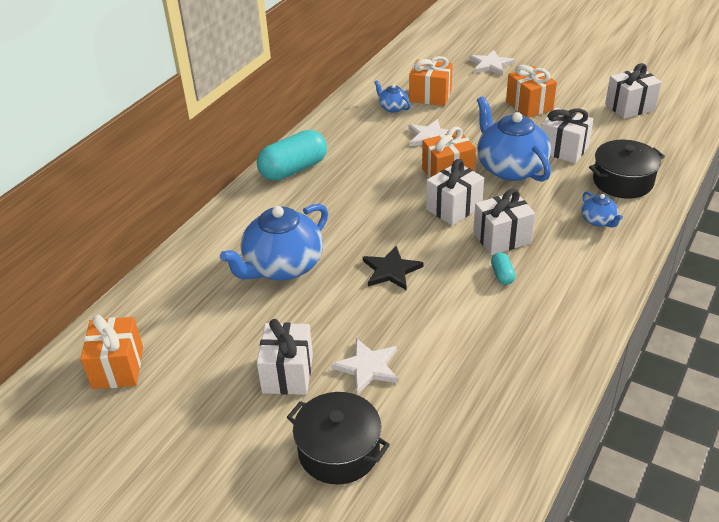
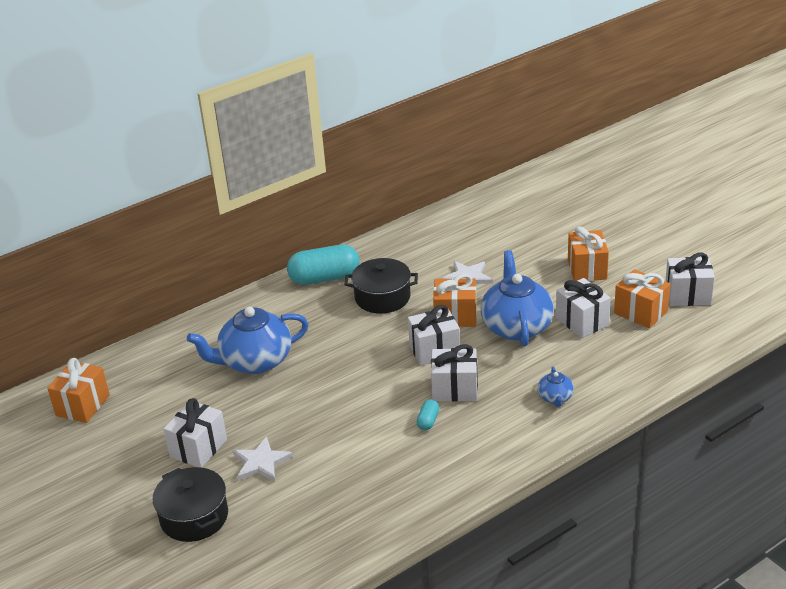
camera: 25 degrees right, 5 degrees down
black star [363,246,423,290] -> none
blue teapot [374,80,411,113] -> none
orange gift [409,56,453,106] -> orange gift moved to [614,269,670,328]
white star [469,50,515,76] -> none
black pot [589,140,665,199] -> black pot moved to [344,258,418,314]

